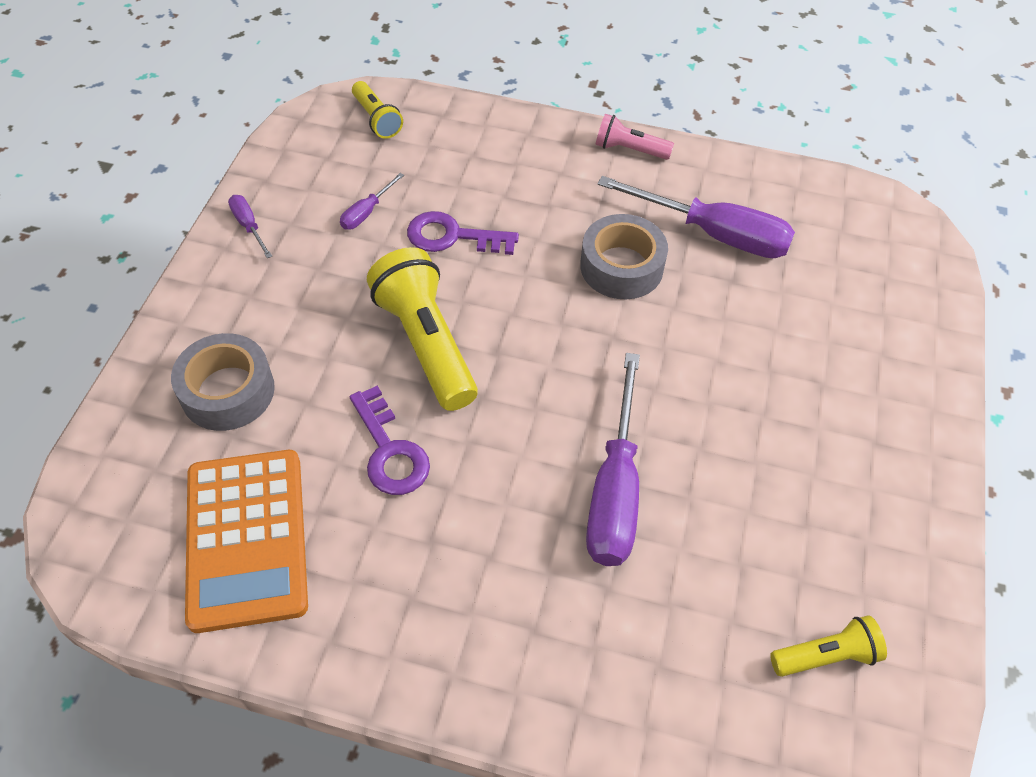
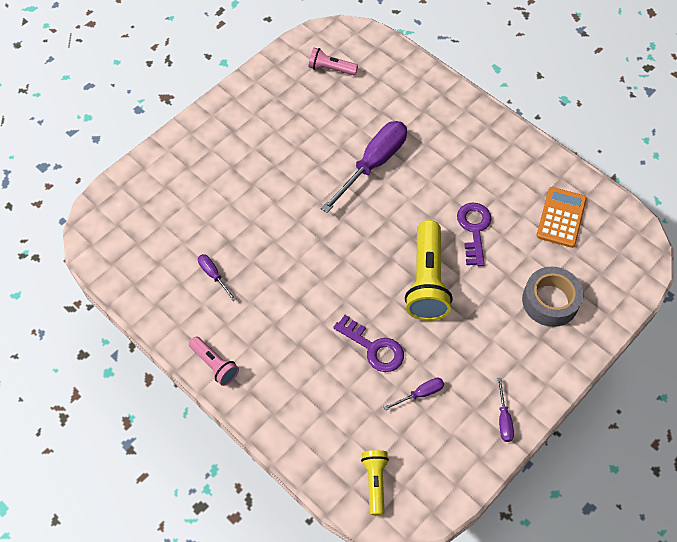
camera: 150 degrees left, 5 degrees up
orange calculator [185,450,308,633] -> orange calculator [536,187,587,248], size x0.65
grey tape [580,214,668,299] -> none
purple screwdriver [597,176,795,258] -> purple screwdriver [198,254,236,301], size x0.45
yellow flashlight [770,615,887,677] -> pink flashlight [308,48,358,75]

